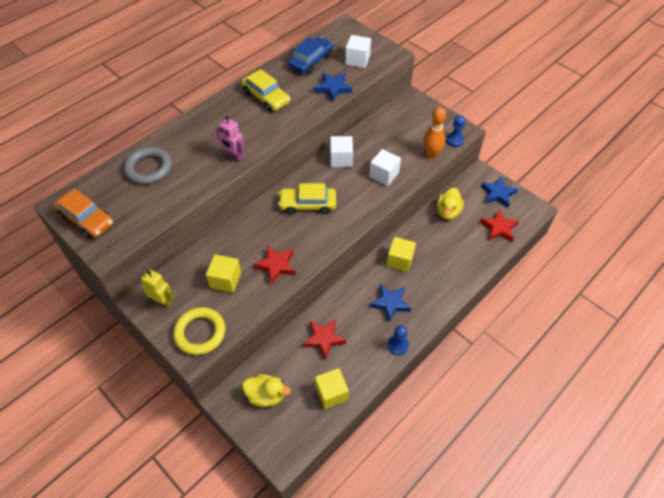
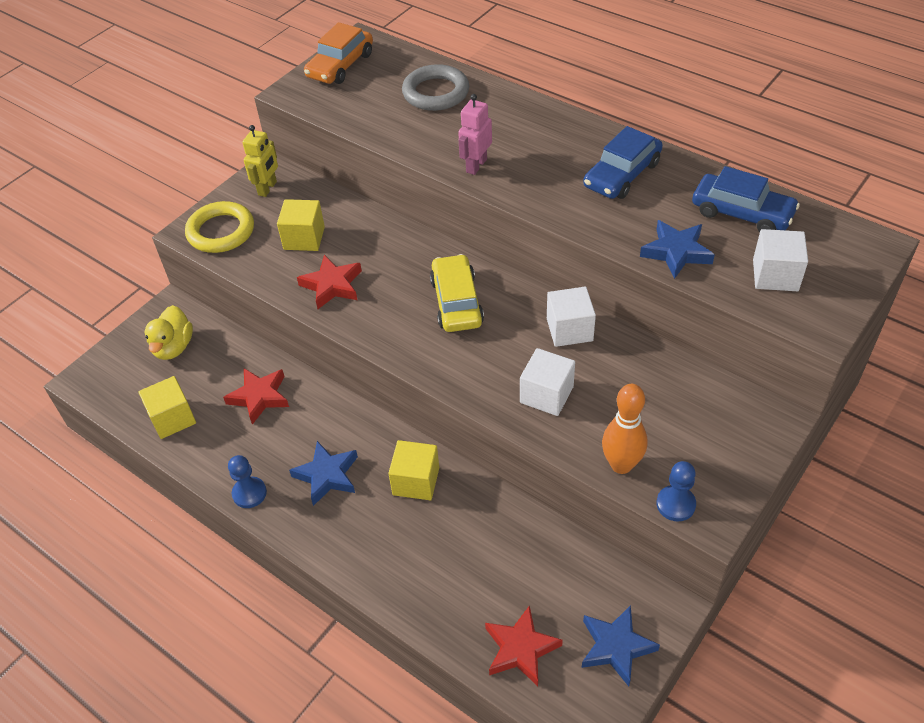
camera: 85 degrees right, 5 degrees down
yellow car [241,69,290,111] -> blue car [583,126,663,199]
yellow duck [437,188,464,220] -> none

